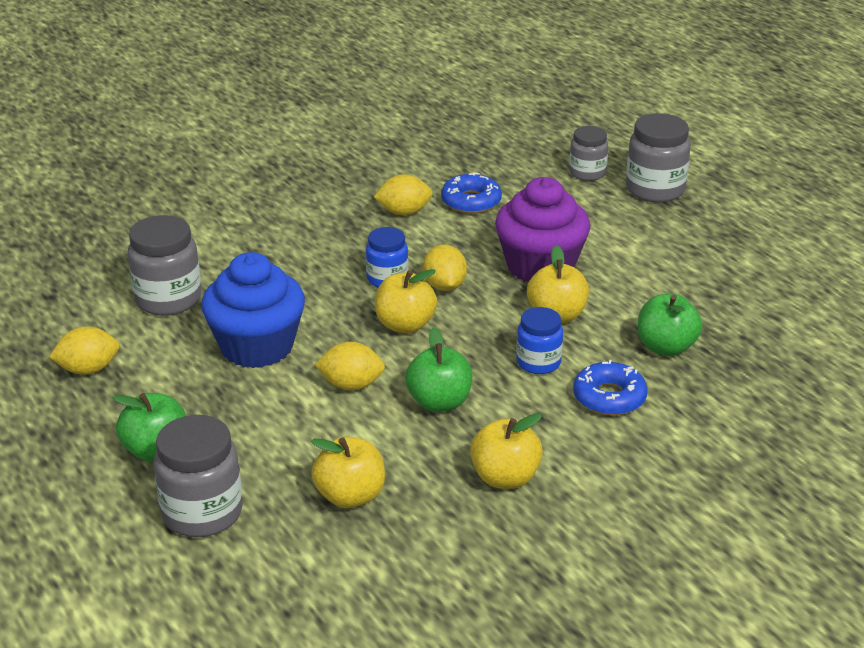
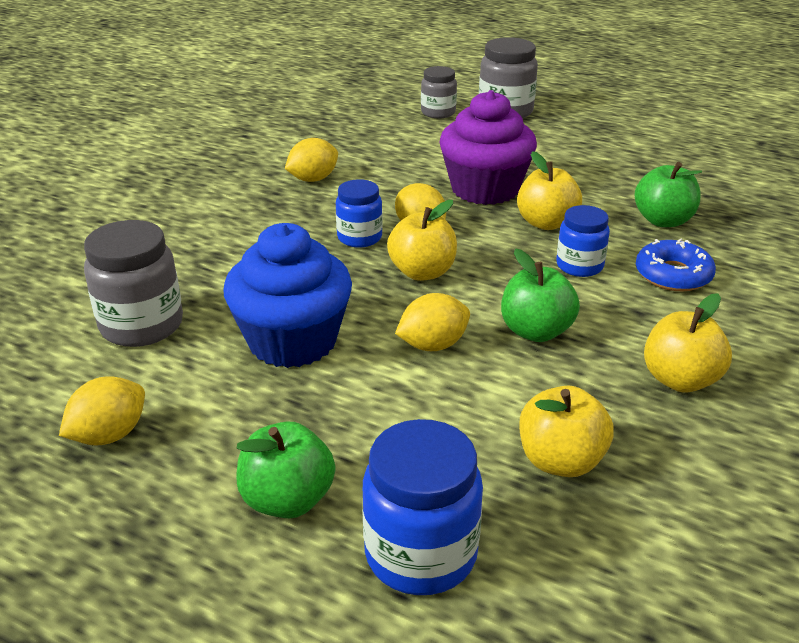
camera: 30 degrees left, 0 degrees up
grey jar [154,415,243,537] -> blue jar [362,419,483,595]
blue donut [441,172,502,214] -> none

